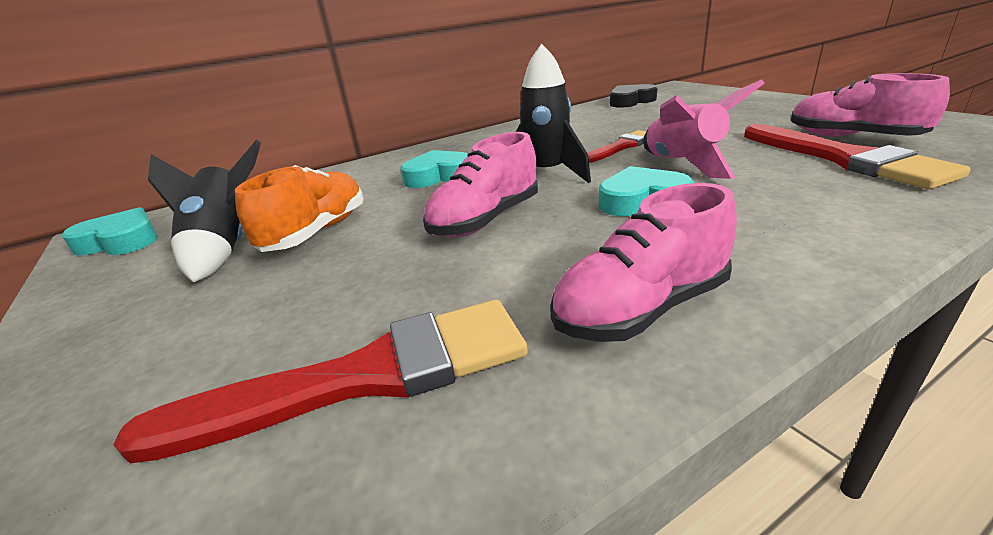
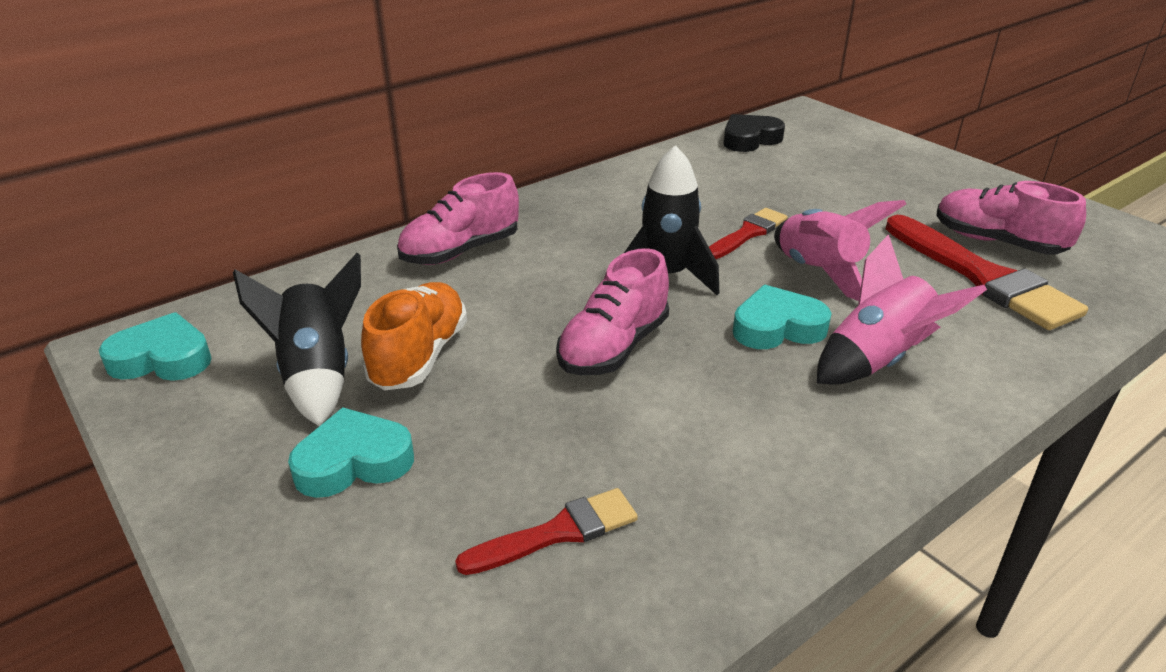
camera: 10 degrees left, 5 degrees up
red brush [113,300,528,463] -> red brush [455,488,638,575], size x0.57
turquoise heart [400,150,468,188] -> turquoise heart moved to [288,407,414,498]
pink shoe [550,183,737,342] -> pink shoe moved to [397,172,519,265]
none -> pink rocket [817,234,987,385]

